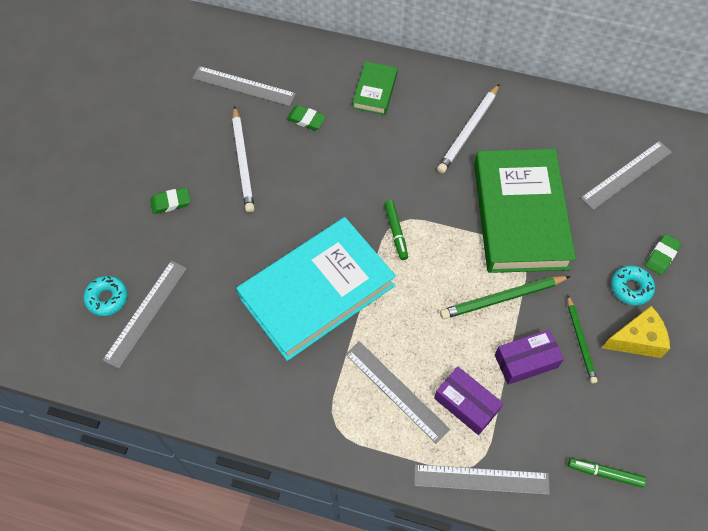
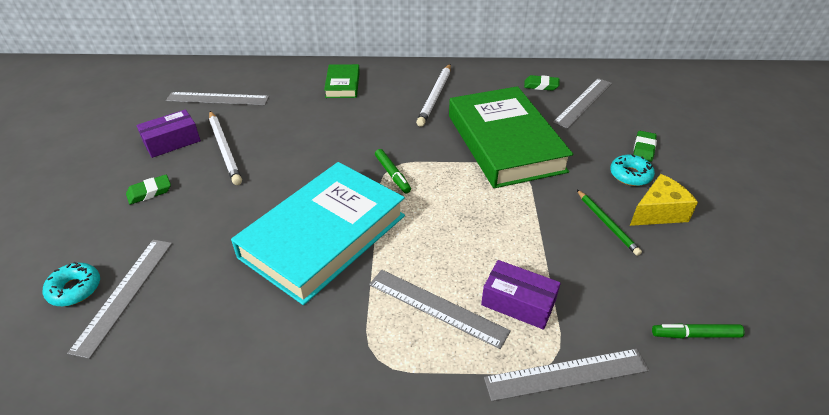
camera: 15 degrees left, 20 degrees down
green eraser [287,105,326,130] -> green eraser moved to [524,75,559,91]
green pencil [440,276,571,319] -> none
purple box [495,329,564,385] -> purple box moved to [136,109,201,158]

